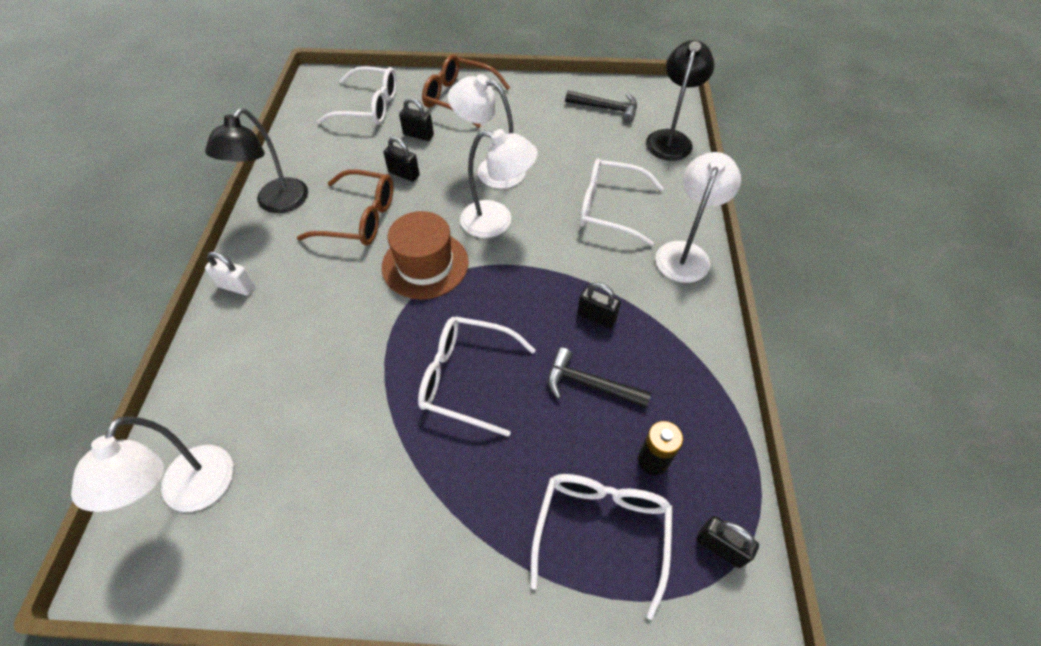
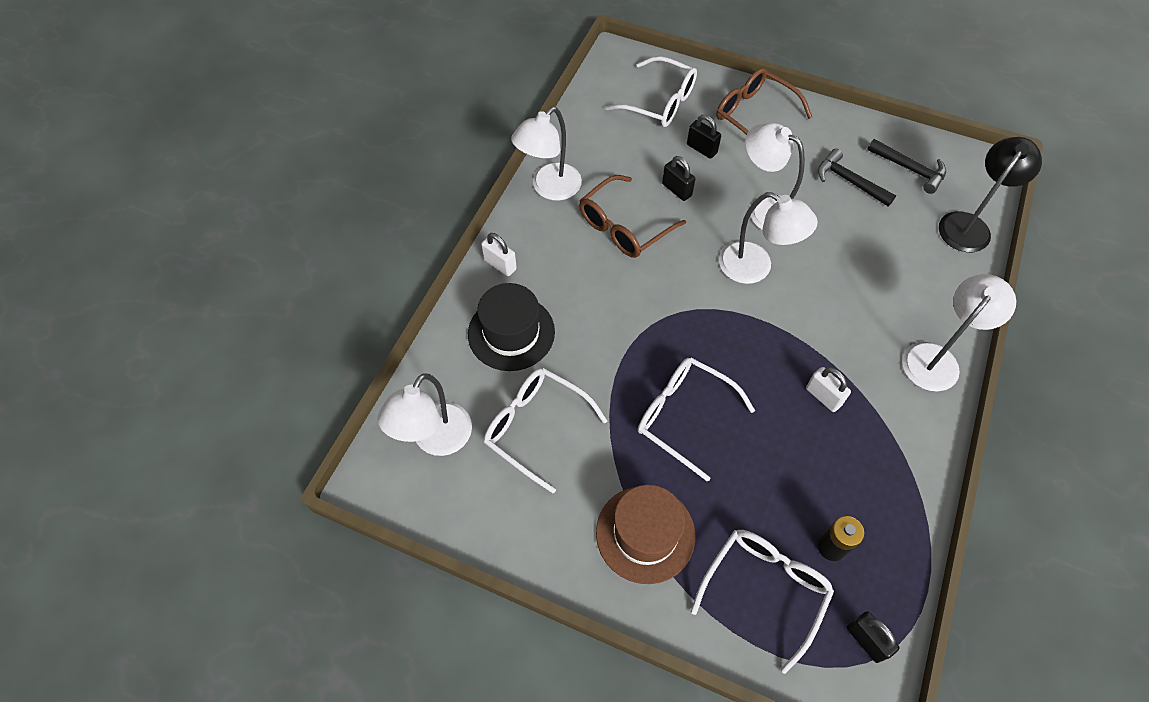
camera: 20 degrees right, 5 degrees up
black lamp [205,108,308,213] -> white lamp [511,107,582,201]
brown glasses [297,169,393,246] -> brown glasses turned 105 degrees clockwise [579,175,686,258]
brown hat [382,211,469,299] -> brown hat moved to [596,485,695,584]
black hammer [548,347,651,408] -> black hammer moved to [818,148,896,207]
black padlock [577,282,621,328] -> white padlock [806,367,851,412]
white glasses [580,158,664,246] -> white glasses moved to [484,368,607,493]
none -> black hat [468,283,555,371]

